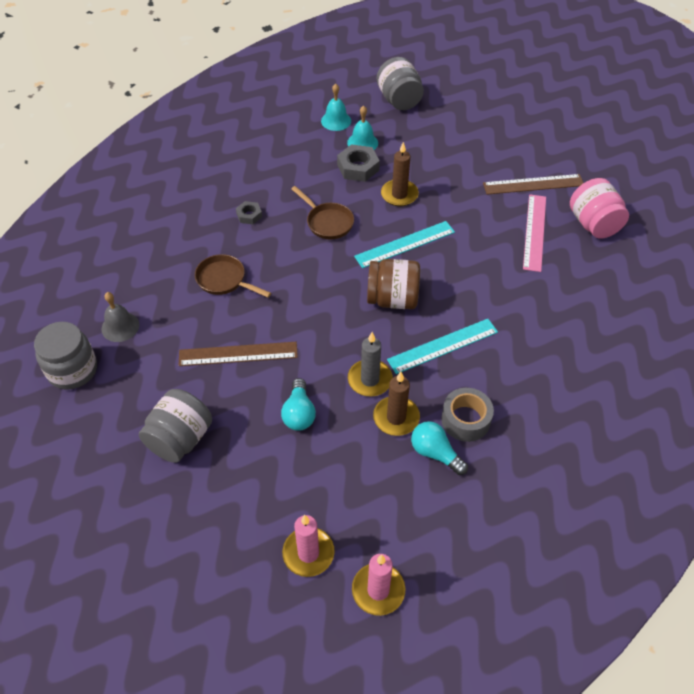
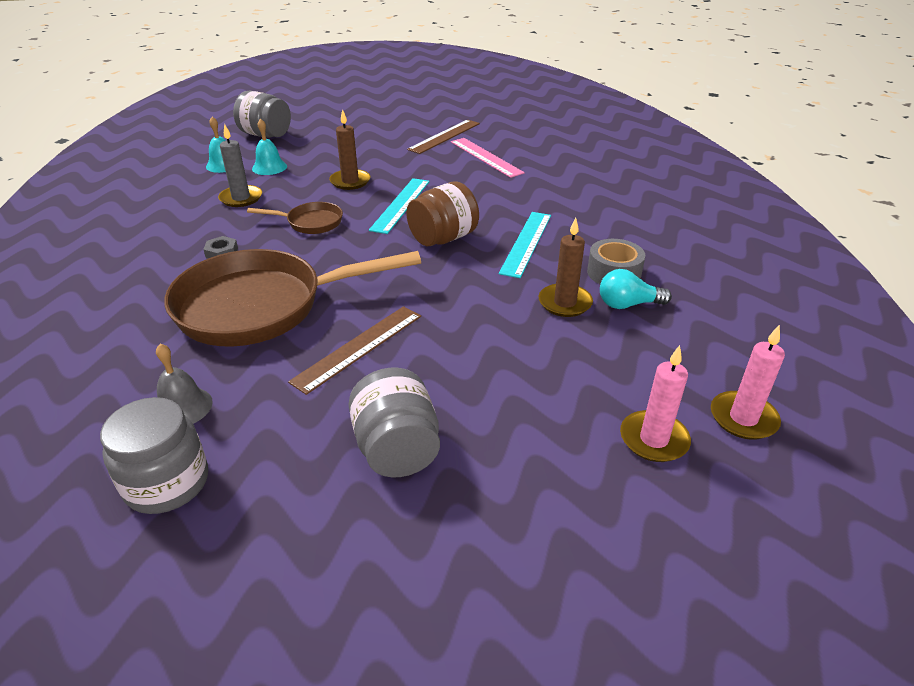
camera: 45 degrees left, 15 degrees down
brown pan [195,254,271,297] -> brown pan [164,249,421,346], size x2.21
turquoise light bulb [281,378,316,431] -> none
grey nut [337,144,380,182] -> none
grey candle [348,332,393,396] -> grey candle moved to [218,124,262,207]
pink jar [570,178,629,239] -> none

